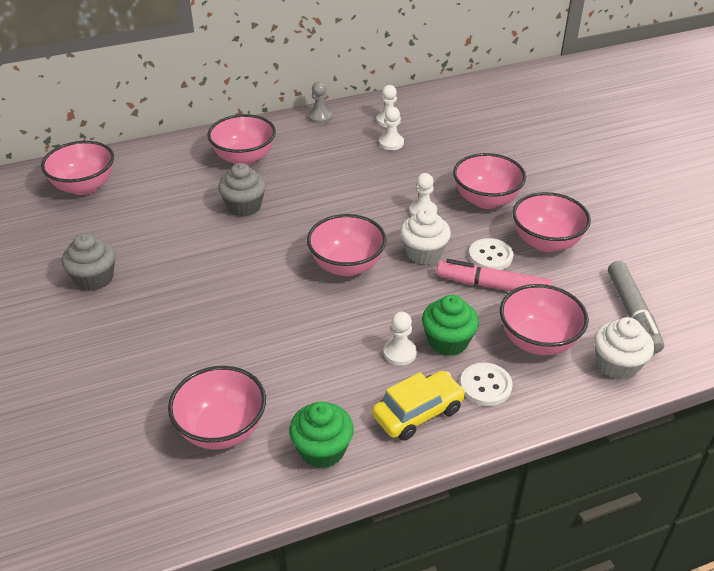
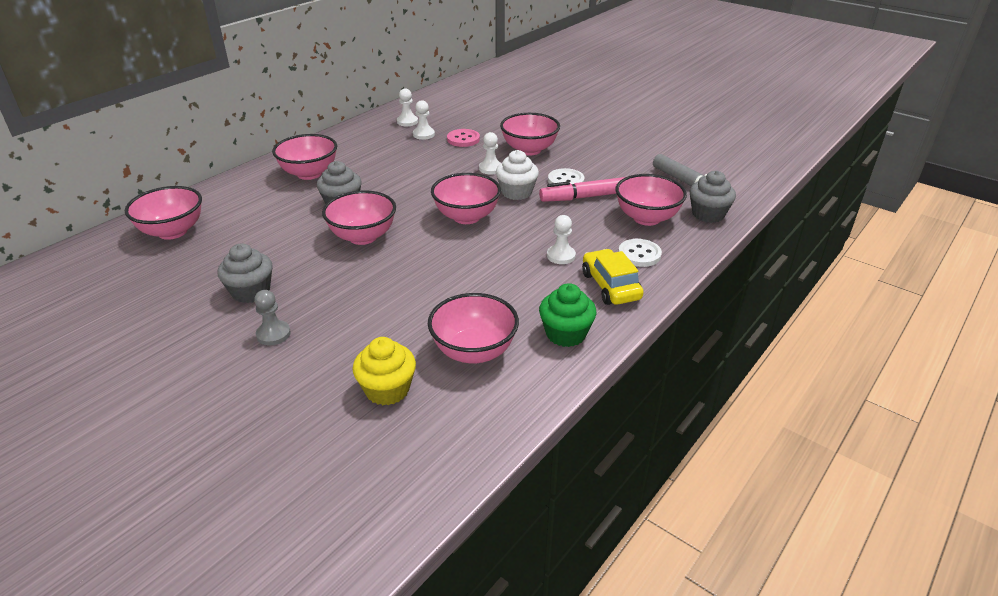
camera: 30 degrees left, 5 degrees down
grey pawn [308,82,332,124] -> grey pawn moved to [254,290,291,345]
yellow car [372,371,466,441] -> yellow car turned 45 degrees counterclockwise [582,249,644,305]
green cupcake [422,295,479,356] -> none
pink bowl [513,192,591,252] -> pink bowl moved to [322,190,396,245]
white cupcake [594,317,654,380] -> grey cupcake [689,171,736,223]
none -> yellow cupcake [352,337,416,405]
none -> pink button [447,129,480,147]

